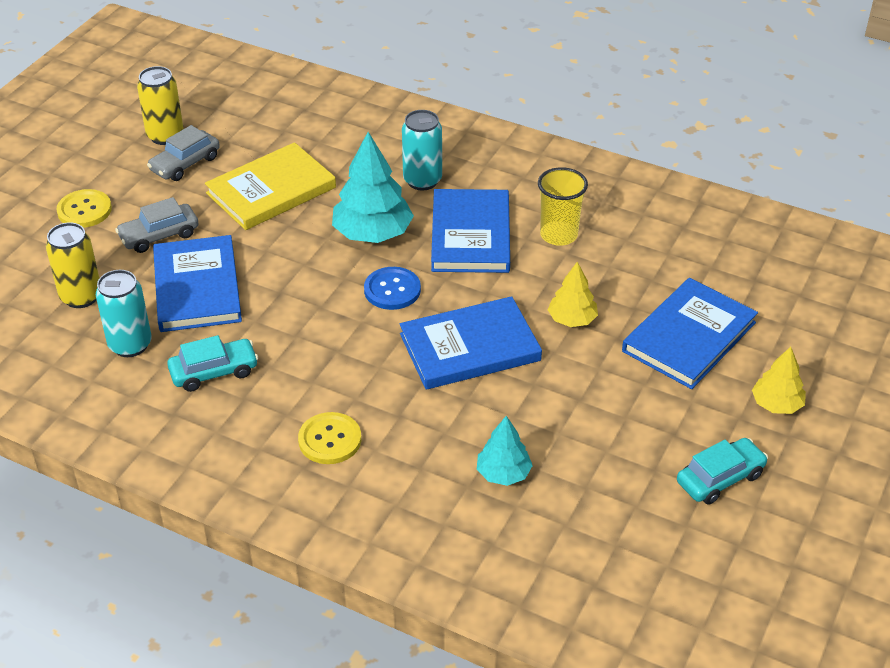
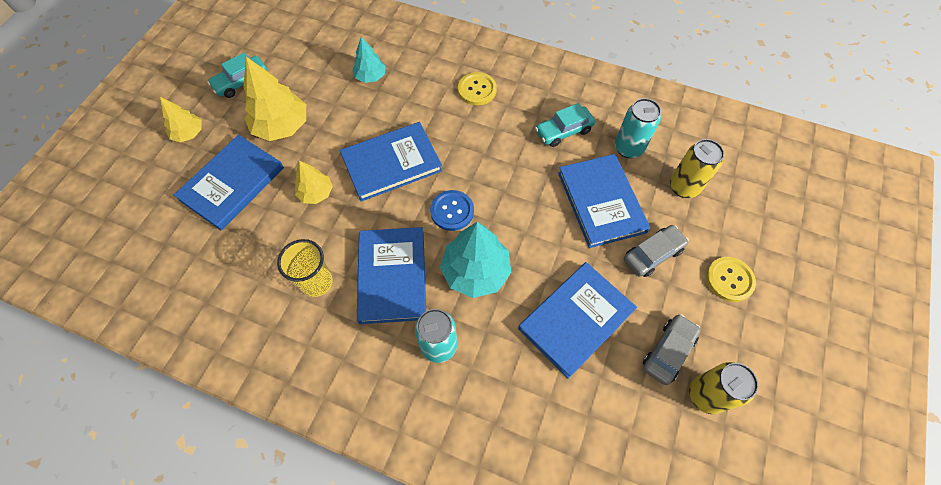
camera: 175 degrees right, 20 degrees up
yellow book [205,142,336,230] -> blue book [518,262,637,379]
none -> yellow tree [243,57,306,141]

